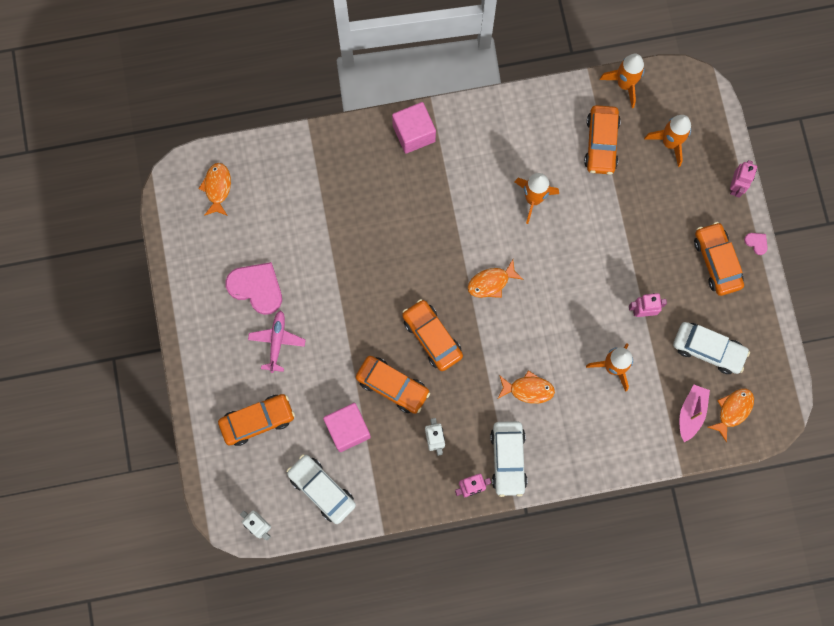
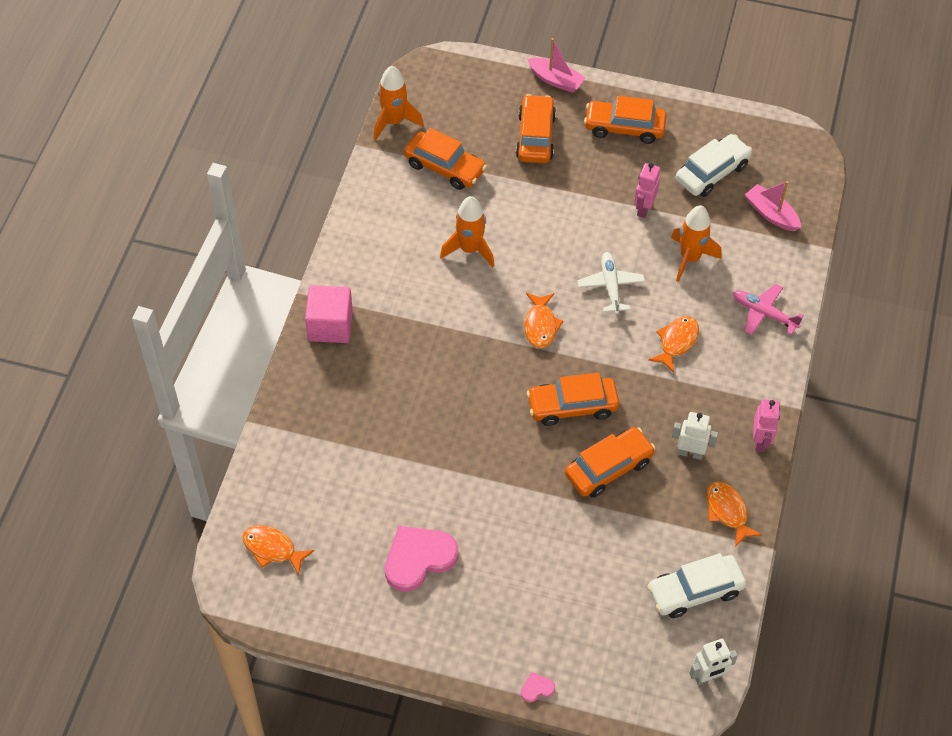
camera: 65 degrees left, 20 degrees down
orange car [218,394,295,446] -> orange car moved to [516,94,556,163]
pink plane [248,311,306,373] -> pink plane moved to [733,284,804,335]
pink cube [323,403,371,452] -> none
white car [490,421,527,497] -> none
orange rocket [644,115,691,167] -> none
orange fish [708,389,754,442] -> orange fish moved to [707,481,762,547]
pink robot [730,160,757,198] -> pink boat [527,38,586,93]
pink heart [744,233,768,255] -> pink heart moved to [521,672,555,702]
none -> white plane [577,252,645,314]

